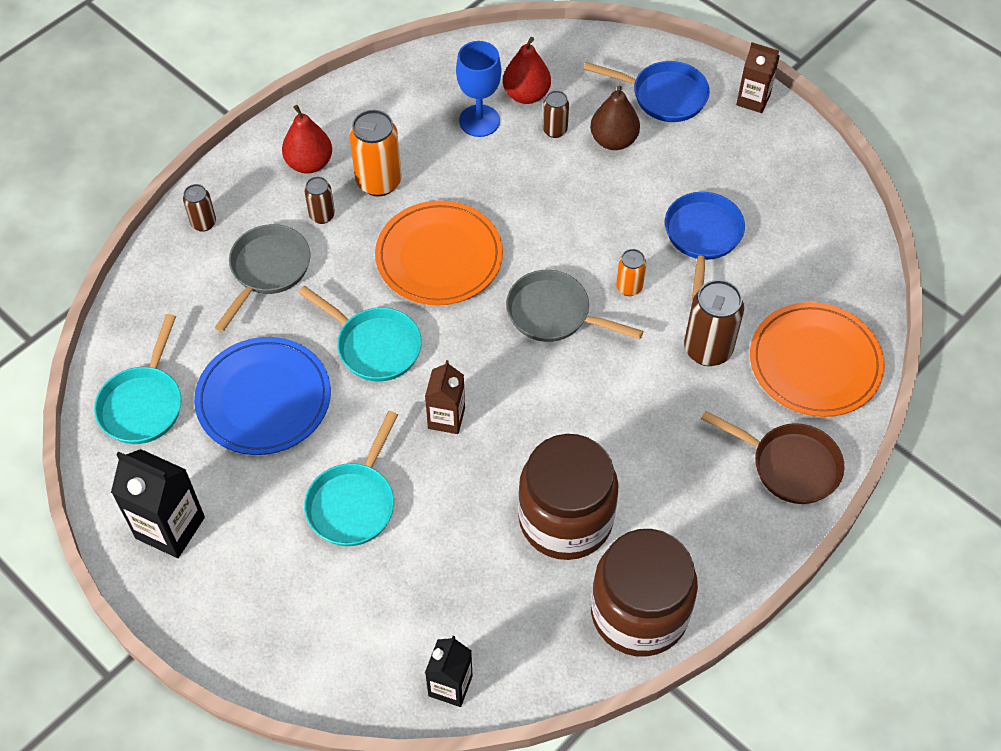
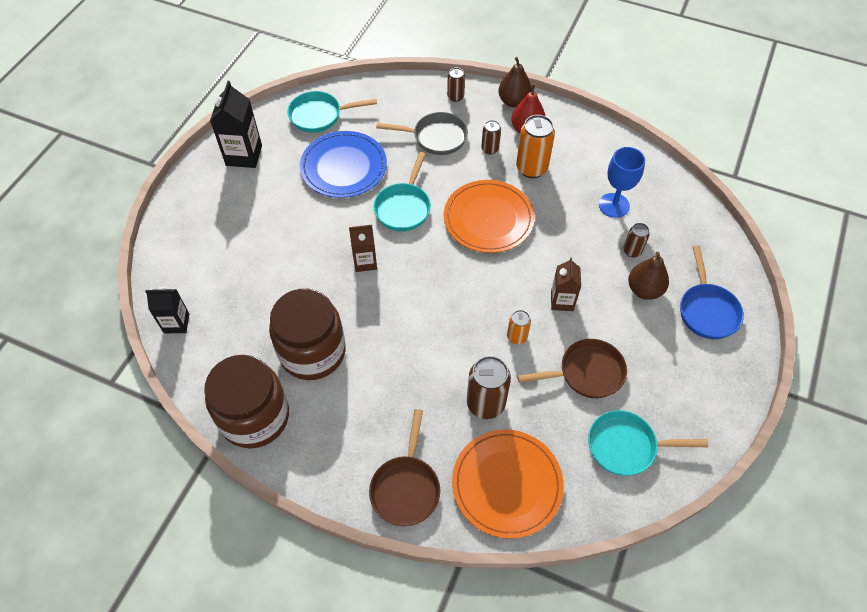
camera: 70 degrees right, 0 degrees up
turquoise pan [304,411,398,546] -> turquoise pan moved to [588,410,708,476]
red pear [503,37,551,104] -> none
grey pan [506,270,643,342] -> none
blue pan [665,192,745,300] -> brown pan [517,339,627,398]
brown carton [736,42,780,113] -> brown carton moved to [551,257,581,311]
none -> brown pear [498,57,532,107]

